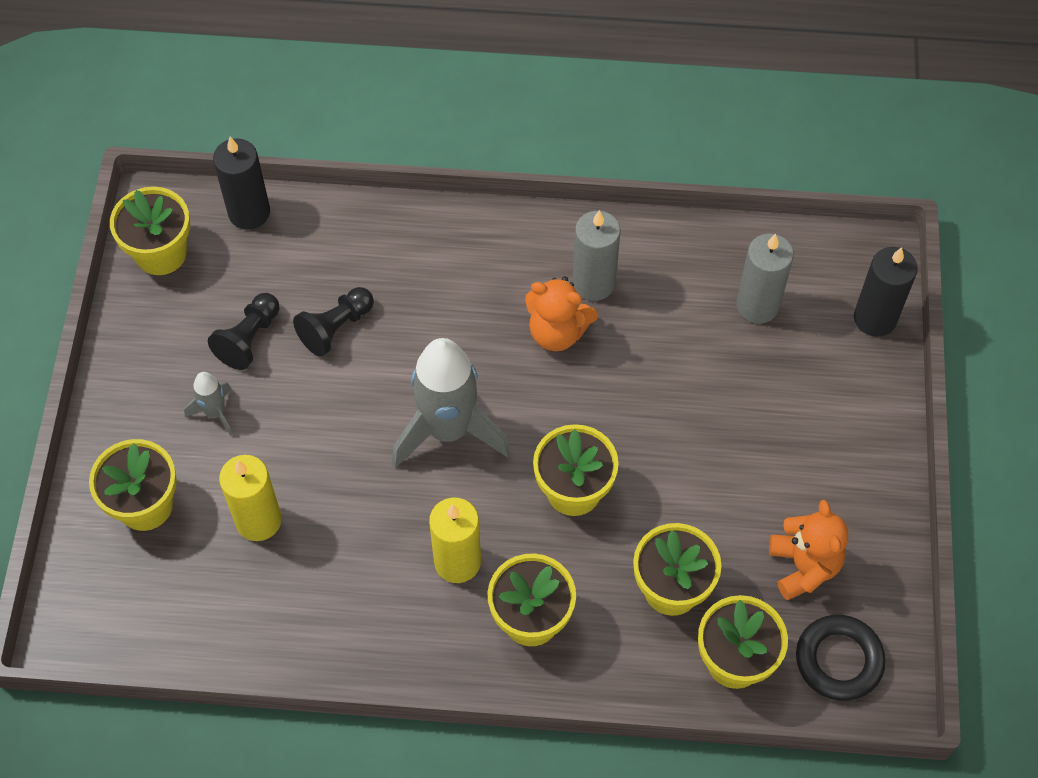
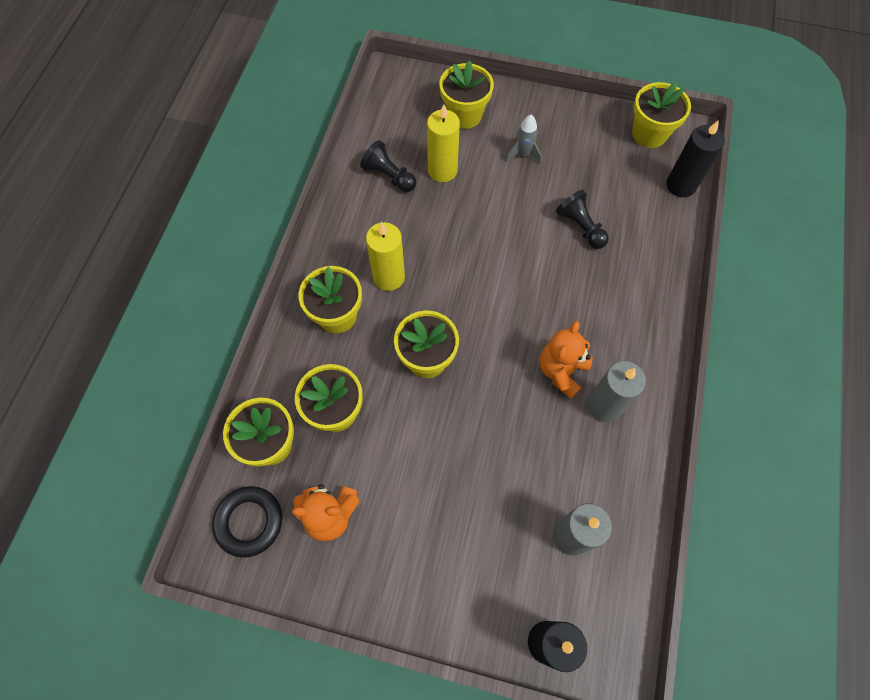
camera: 100 degrees right, 5 degrees up
black pawn [208,293,279,370] -> black pawn moved to [360,140,416,192]
grey rocket [392,338,510,468] -> none

